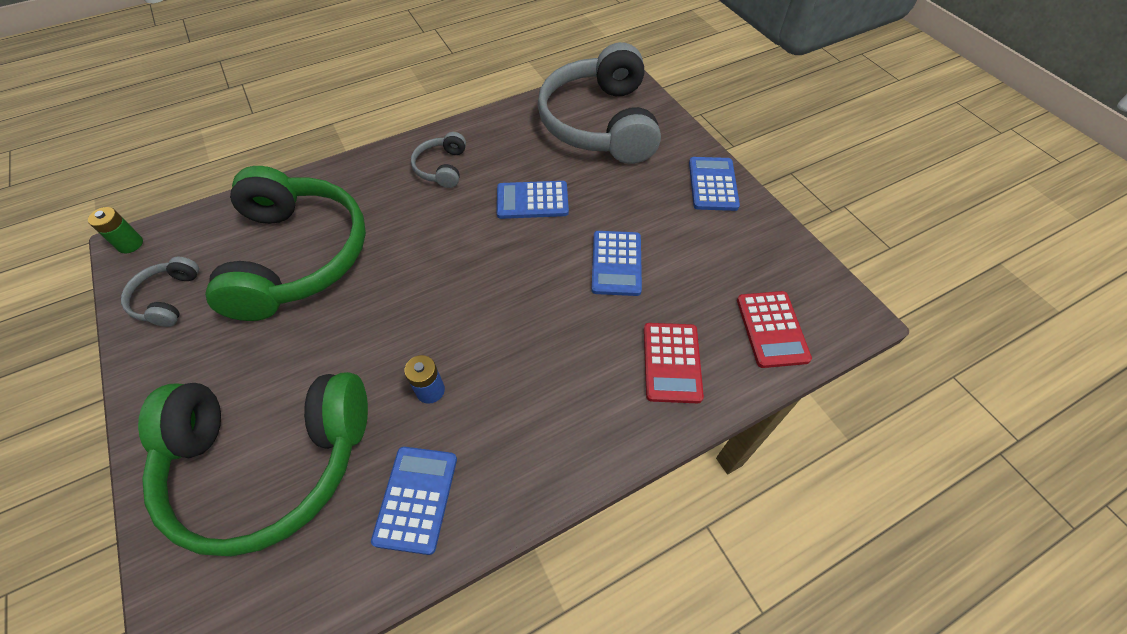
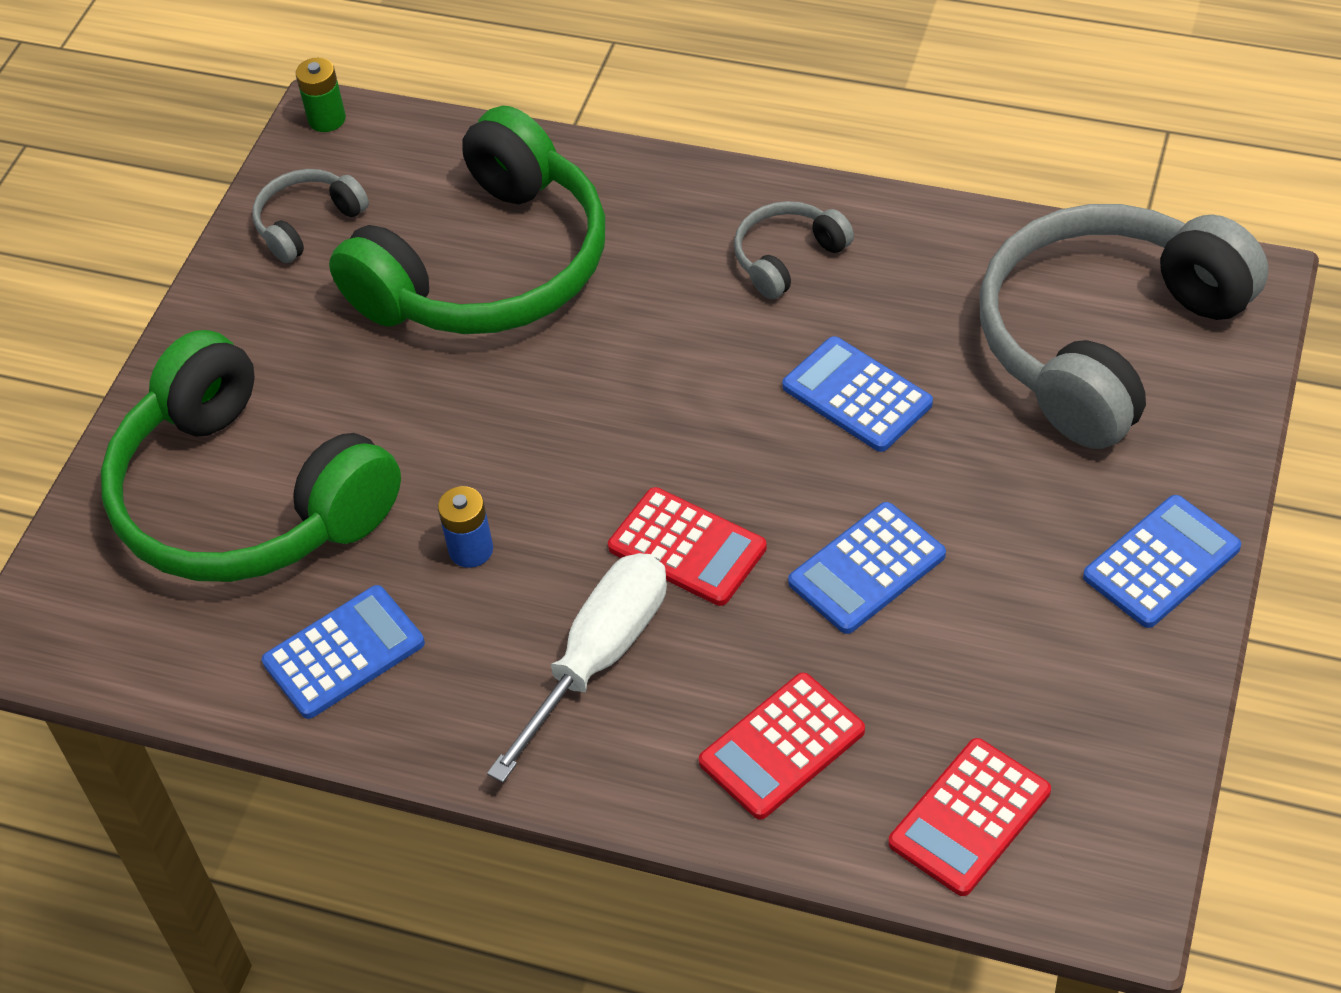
camera: 50 degrees right, 5 degrees down
none -> white screwdriver [487,553,667,783]
none -> red calculator [608,487,767,606]

